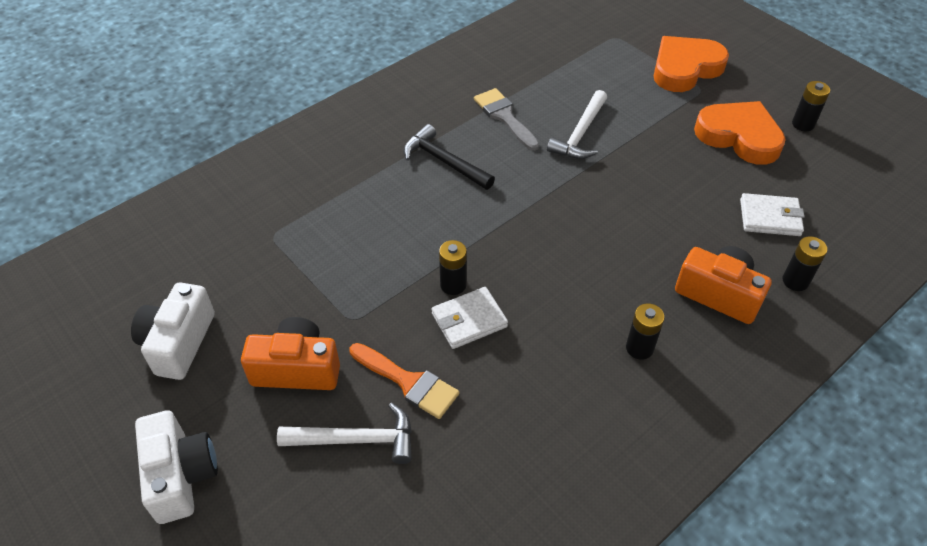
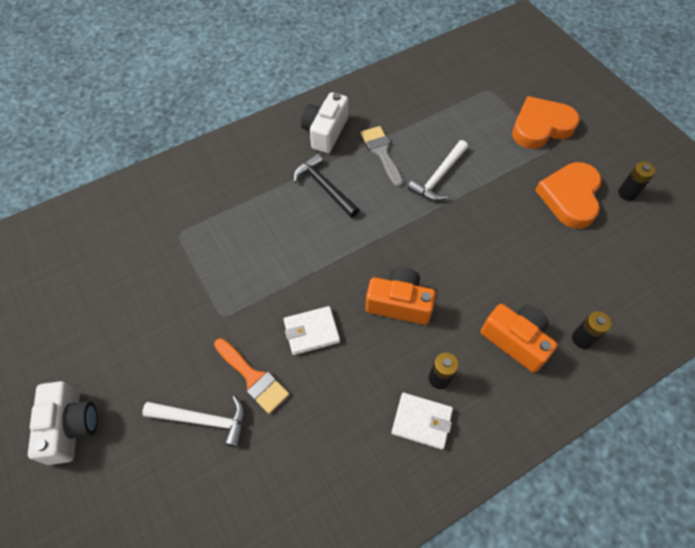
camera: 10 degrees right, 10 degrees up
white camera [131,283,215,380] -> white camera moved to [301,92,348,153]
orange camera [241,317,340,390] -> orange camera moved to [365,267,436,325]
black battery [439,240,467,295] -> none
orange heart [694,101,786,165] -> orange heart turned 120 degrees counterclockwise [535,162,602,229]
white wallet [740,193,805,236] -> white wallet moved to [391,393,453,450]

